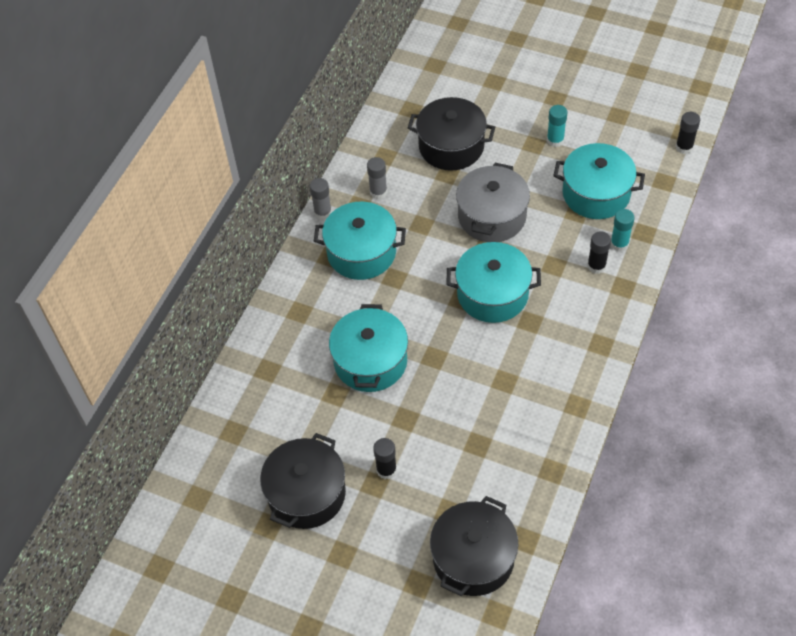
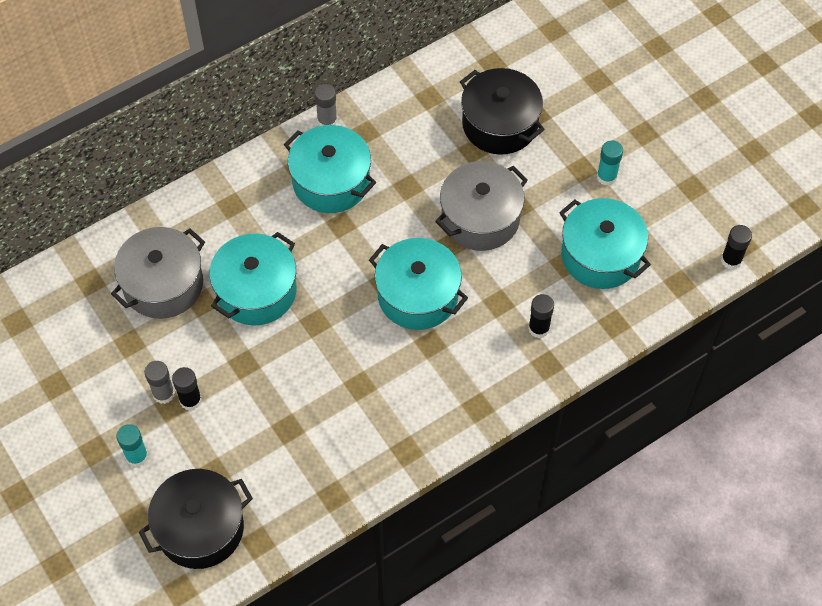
camera: 30 degrees right, 5 degrees up
black pot [260,433,346,529] -> none
grey glue stick [367,157,387,199] -> grey glue stick moved to [145,361,175,404]
turquoise glue stick [611,209,635,251] -> turquoise glue stick moved to [117,424,148,467]
none -> grey pot [111,227,205,319]

